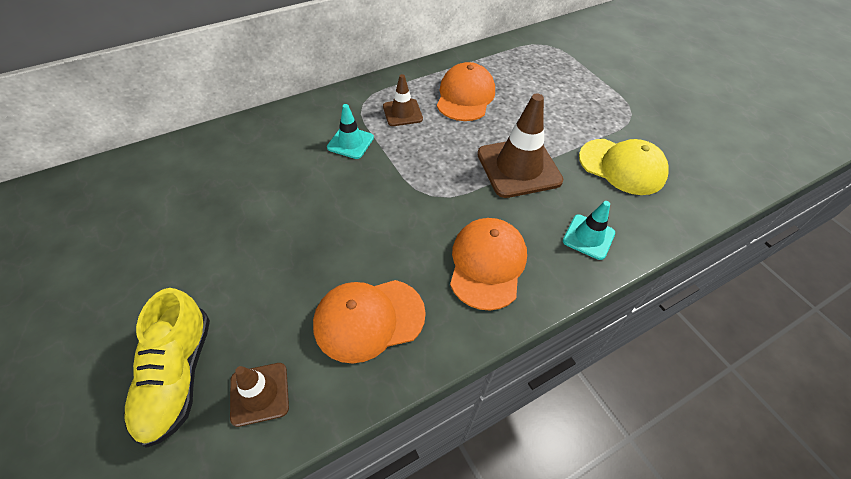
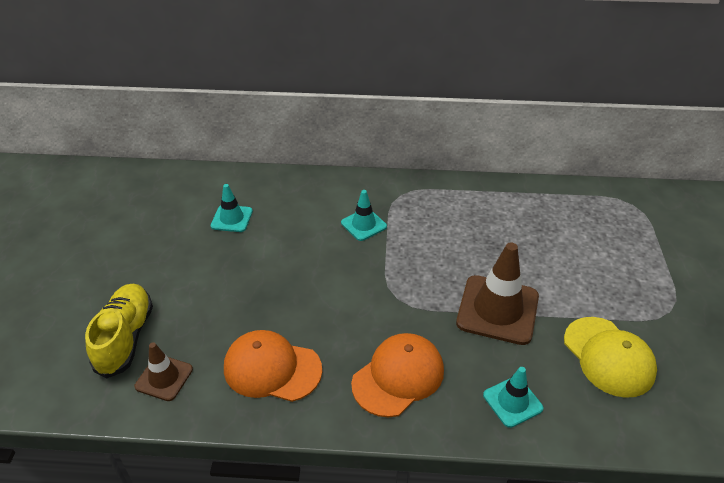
camera: 35 degrees right, 10 degrees down
yellow shoe [124,288,210,448] -> yellow shoe turned 150 degrees clockwise [85,284,153,379]
brown traffic cone [383,74,423,126] -> none
orange cap [437,62,495,121] -> none
none -> turquoise traffic cone [211,184,253,232]

